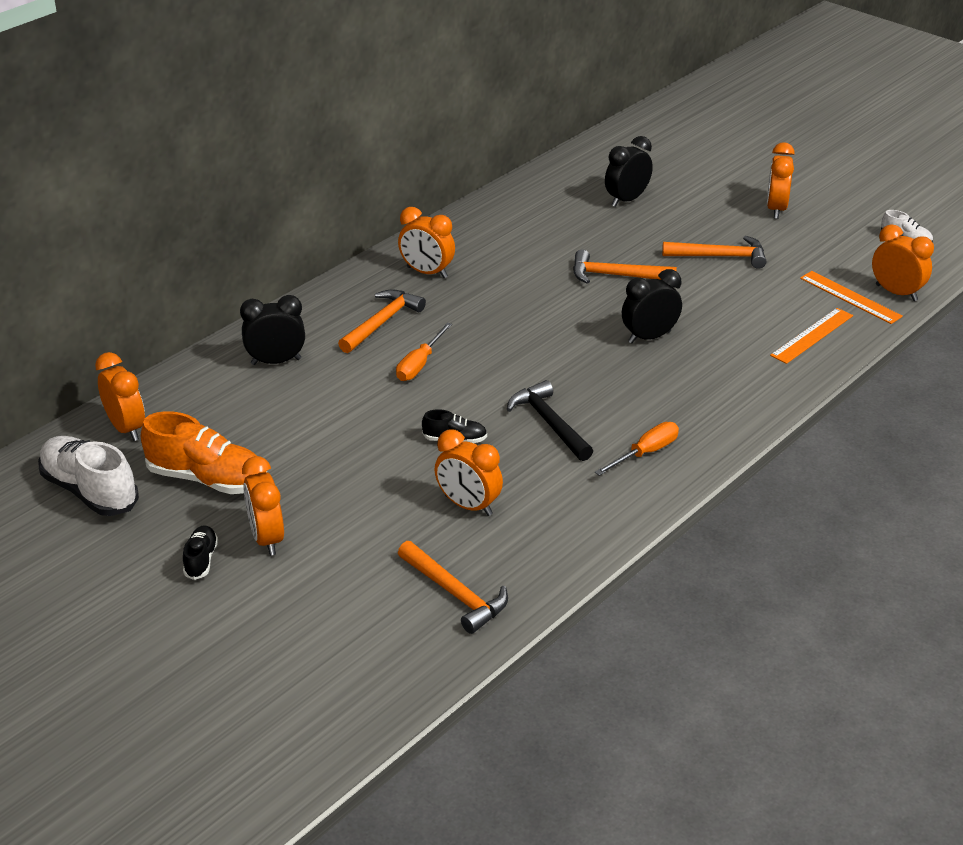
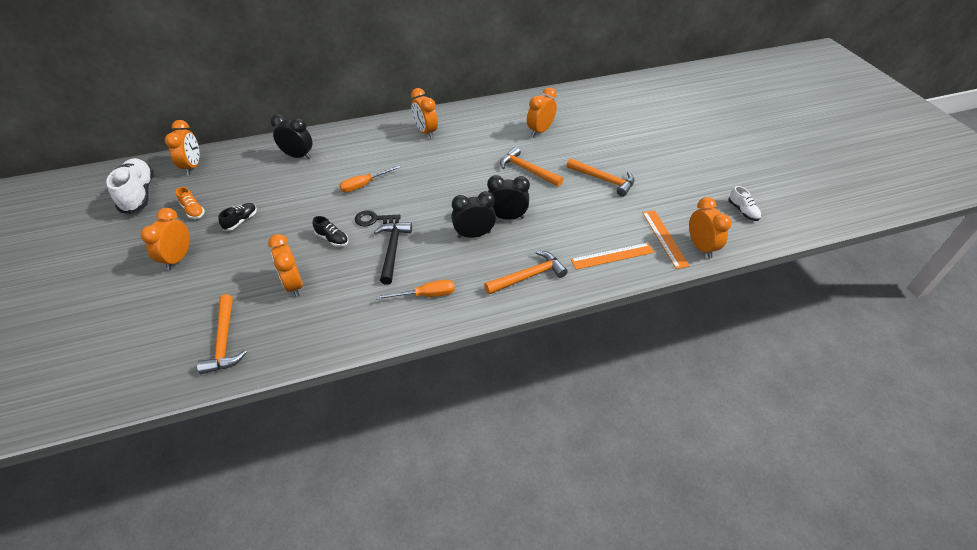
camera: 30 degrees right, 10 degrees up
orange shoe [141,411,267,494] -> orange shoe [176,187,205,219], size x0.50
black shoe [183,525,218,580] -> black shoe moved to [218,203,257,231]
orange hammer [338,290,426,353] -> orange hammer moved to [484,251,568,294]
black clock [605,136,653,207] -> black clock moved to [451,191,496,238]
orange clock [767,142,795,219] -> orange clock moved to [527,87,557,137]
none -> black key [355,210,401,226]

